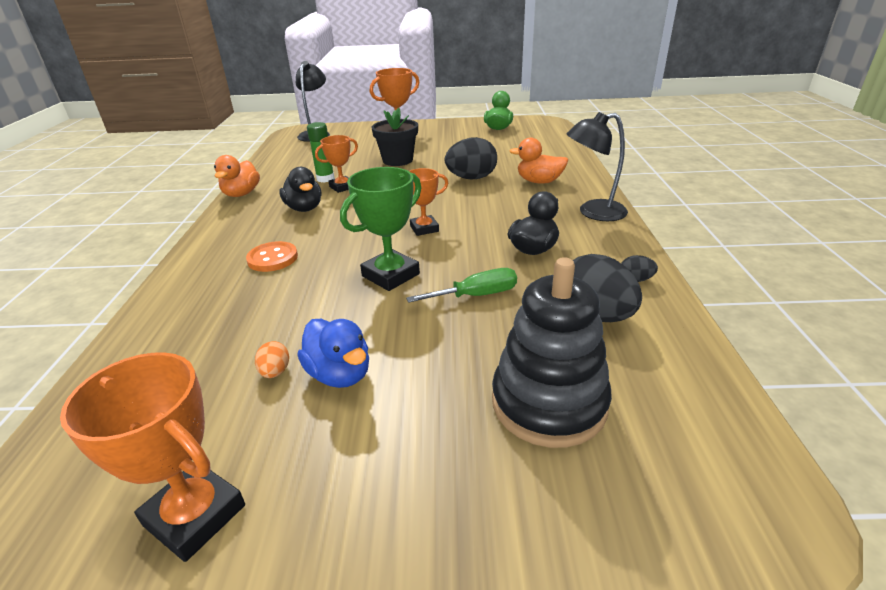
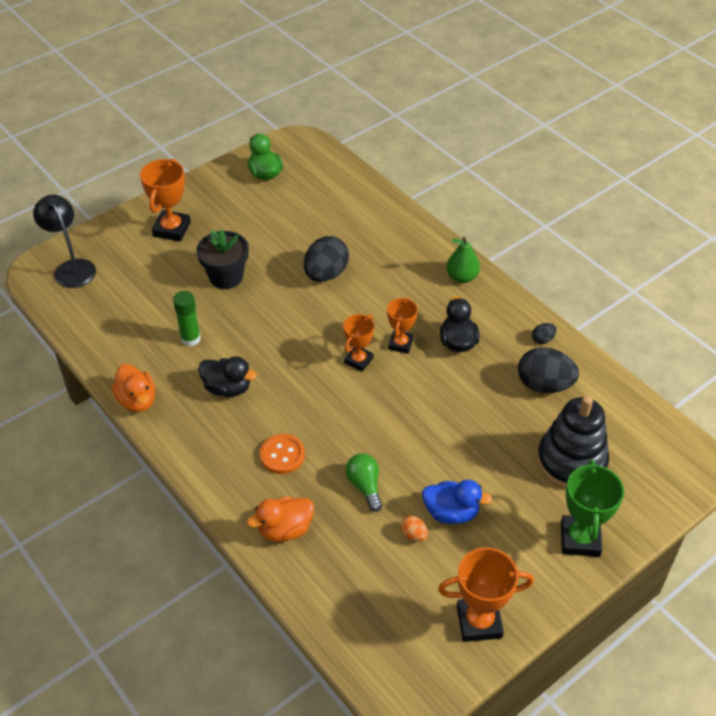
camera: 40 degrees left, 15 degrees up
orange trophy [315,135,358,193] -> orange trophy moved to [387,297,418,354]
green trophy [340,167,421,291] -> green trophy moved to [561,459,624,557]
green screwdriver [406,268,517,303] -> none
orange duck [510,137,568,184] -> orange duck moved to [247,496,314,542]
black lamp [567,112,628,221] -> green pear [446,237,480,283]
none -> green light bulb [346,453,382,512]

